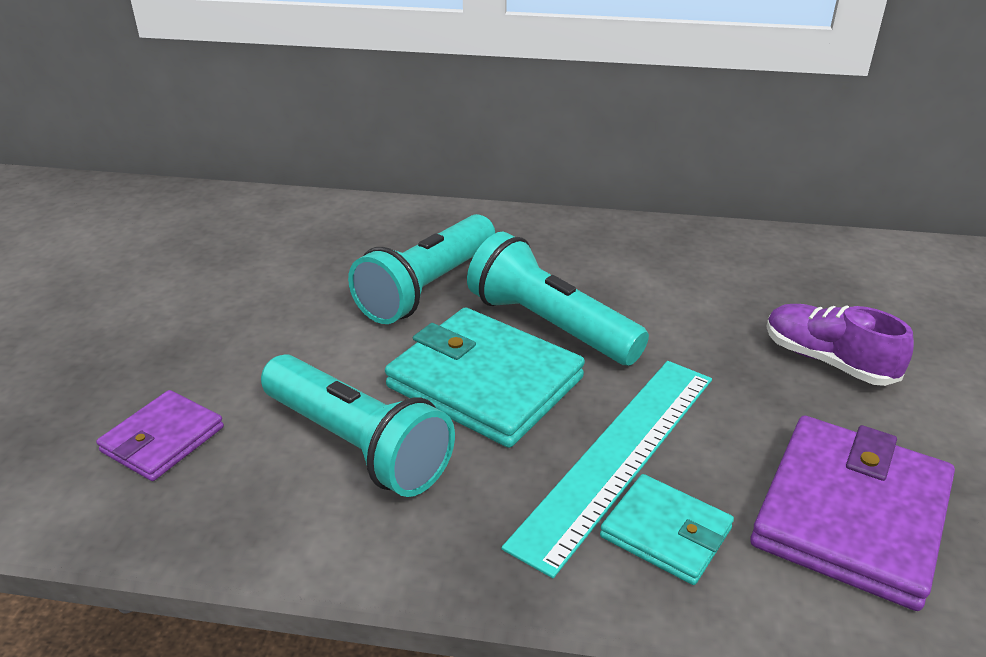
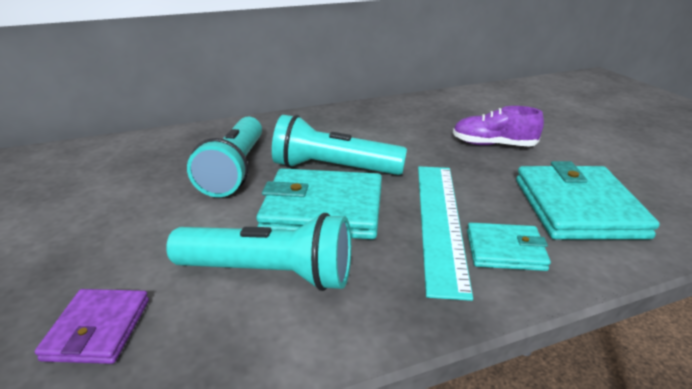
camera: 30 degrees left, 5 degrees down
purple wallet [750,416,955,611] -> turquoise wallet [516,161,660,240]

